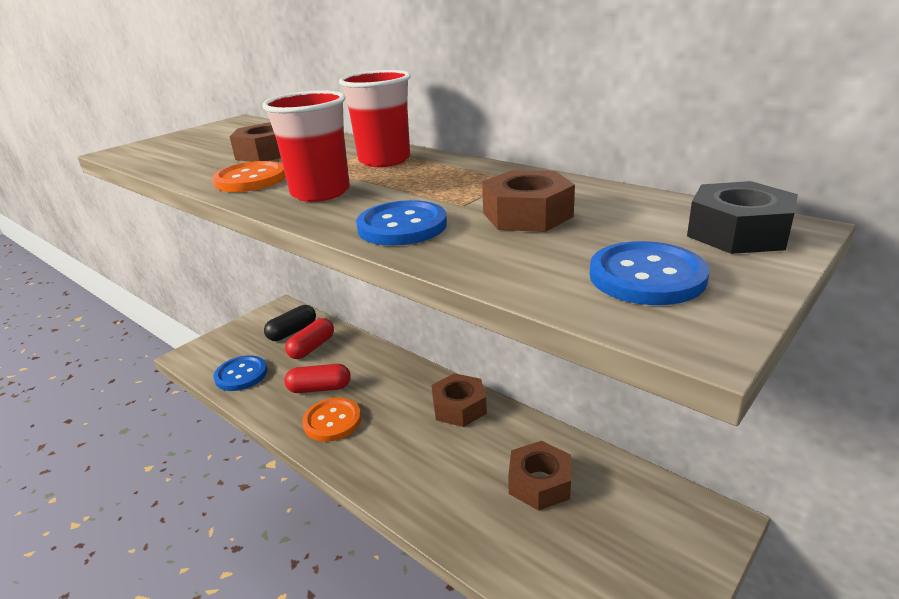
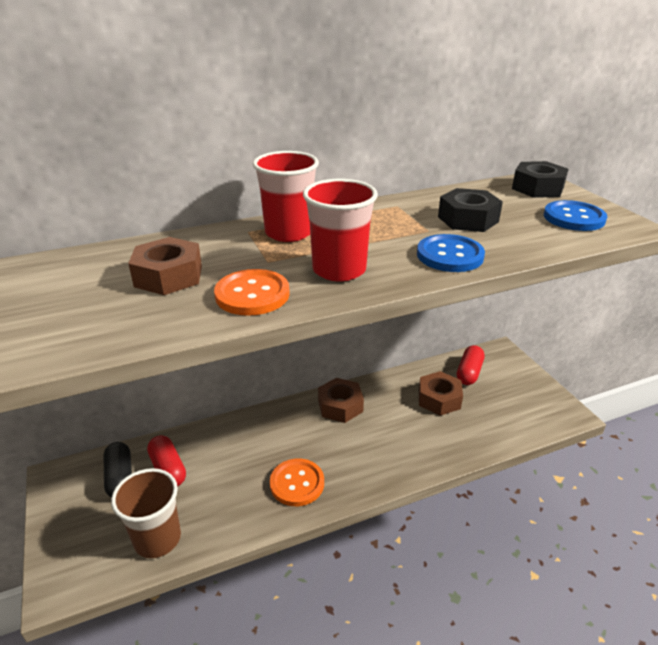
camera: 65 degrees left, 5 degrees up
blue button [214,355,267,391] -> brown cup [111,468,181,558]
red capsule [284,364,351,393] -> red capsule moved to [457,345,485,385]
brown nut [482,170,575,232] -> black nut [438,188,503,232]

